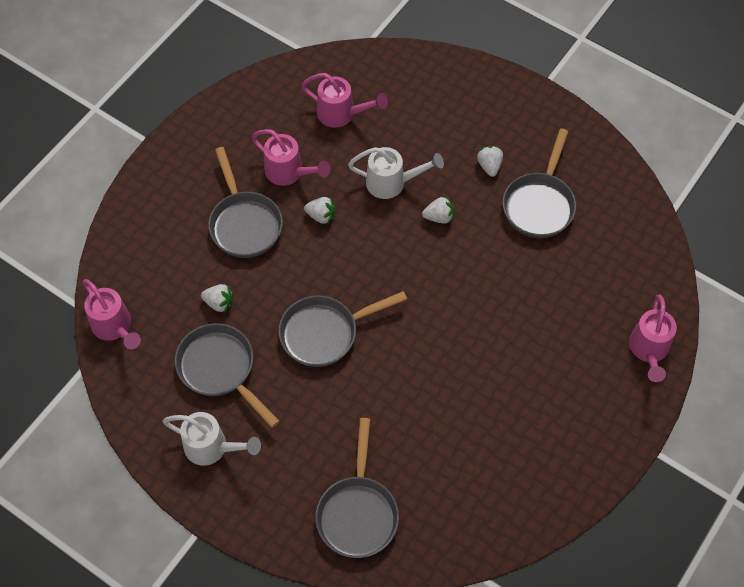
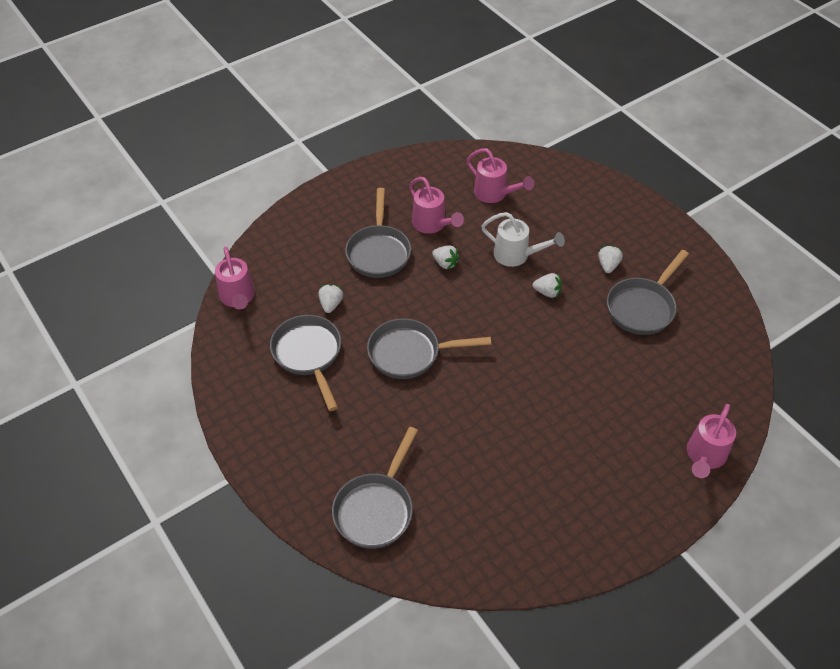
camera: 20 degrees right, 10 degrees down
white watering can [163,412,261,466] -> none
white strawberry [201,284,233,313] -> white strawberry turned 120 degrees counterclockwise [318,284,343,313]

